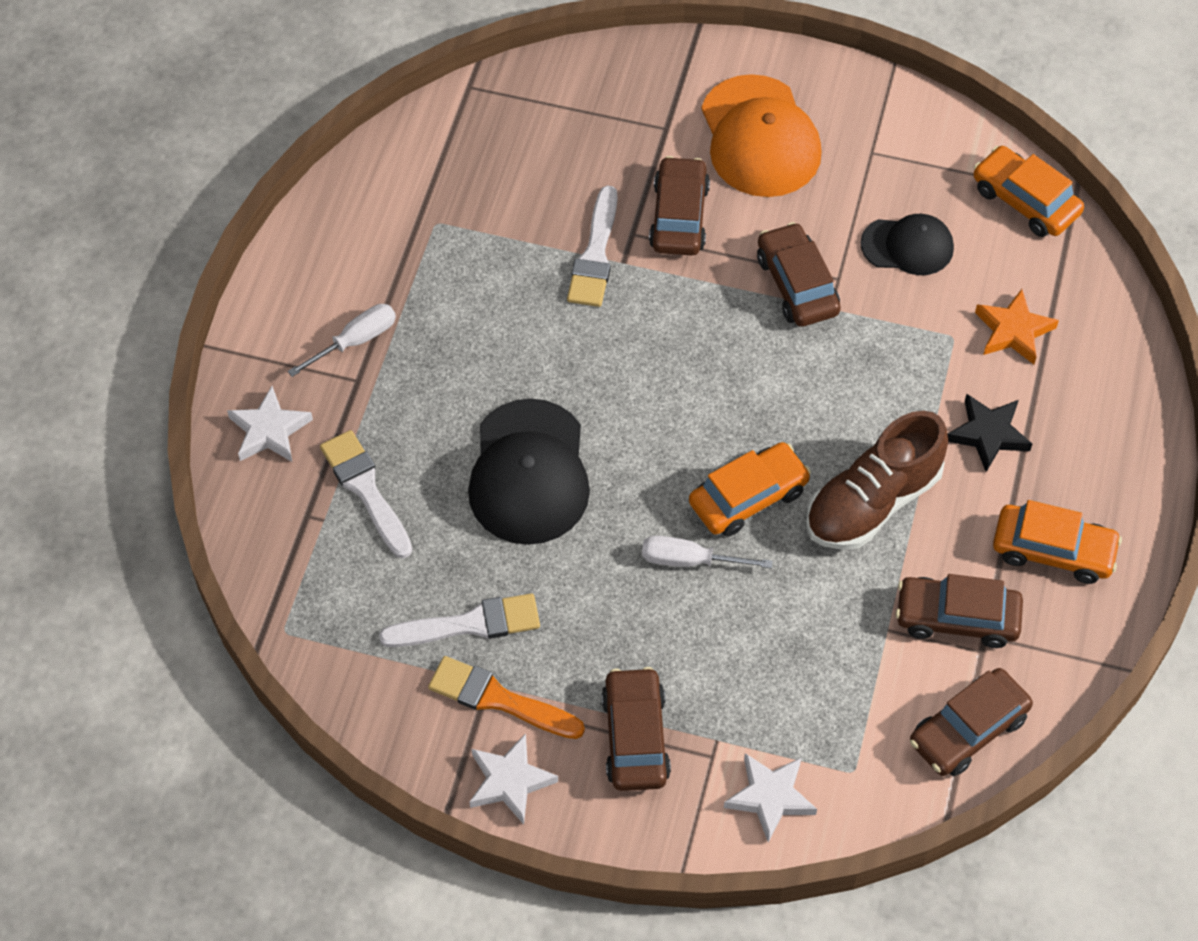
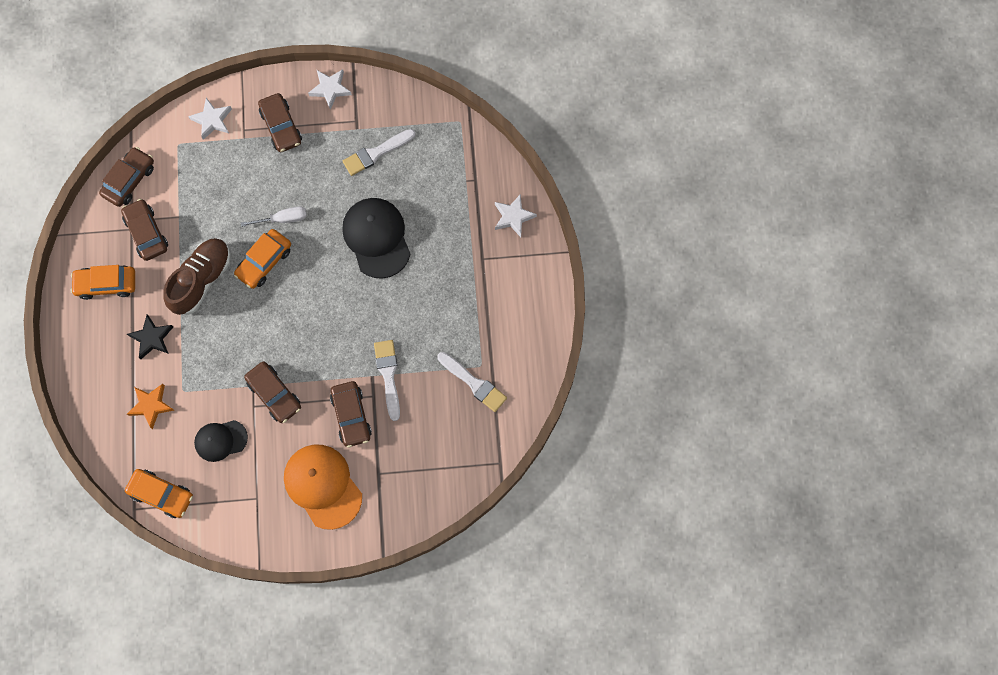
camera: 160 degrees right, 15 degrees up
white screwdriver [287,304,396,377] -> none
white brush [320,430,412,558] -> white brush moved to [437,352,507,412]
orange brush [428,656,585,739] -> none
brown car [896,574,1023,648] -> brown car turned 105 degrees counterclockwise [121,199,168,261]

